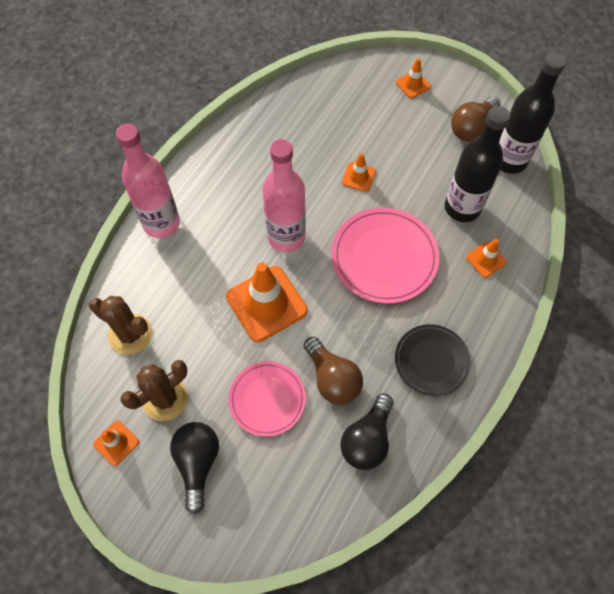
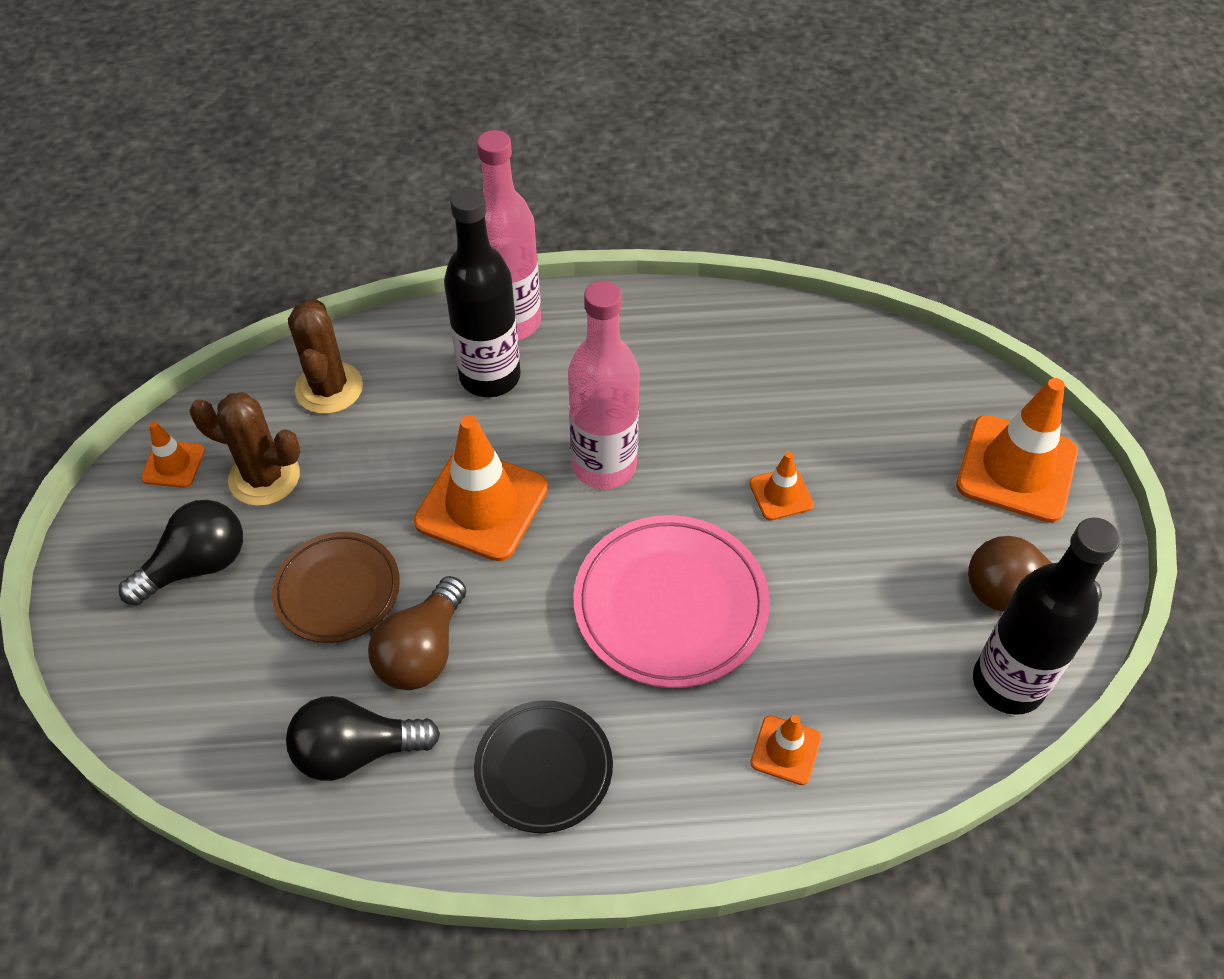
camera: 55 degrees right, 10 degrees down
pink plate [228,361,306,437] -> brown plate [272,532,400,643]
orange traffic cone [396,58,431,98] -> orange traffic cone [956,378,1078,523], size x2.02
black bottle [445,106,510,222] -> black bottle moved to [444,187,521,397]

